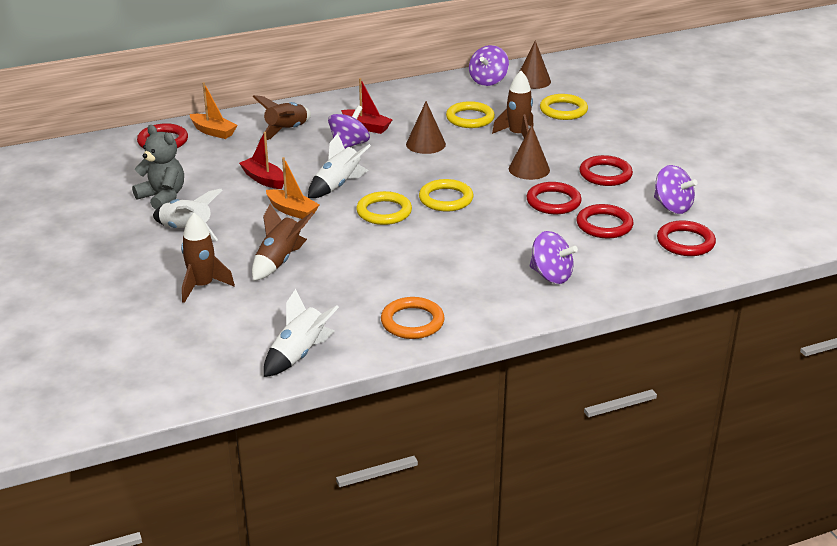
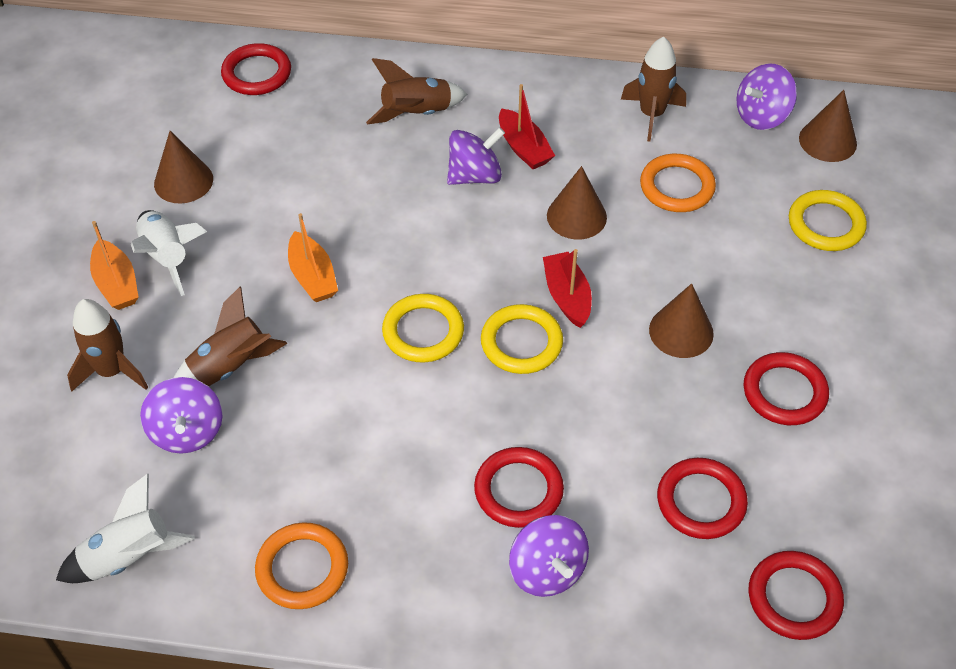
camera: 30 degrees right, 20 degrees up
grey teddy bear [132,125,184,210] -> brown cone [154,131,213,204]
orange boat [190,82,237,139] -> orange boat moved to [90,221,138,310]
red boat [239,132,284,189] -> red boat moved to [543,249,592,328]
white rocket [308,133,371,198] -> none
yellow ring [446,101,495,128] -> orange ring [640,154,716,212]
brown rocket [492,71,533,138] -> brown rocket moved to [621,36,686,142]
red ring [526,182,582,214] -> red ring moved to [474,447,564,528]
purple spinning top [654,165,698,214] -> purple spinning top moved to [140,377,223,454]

